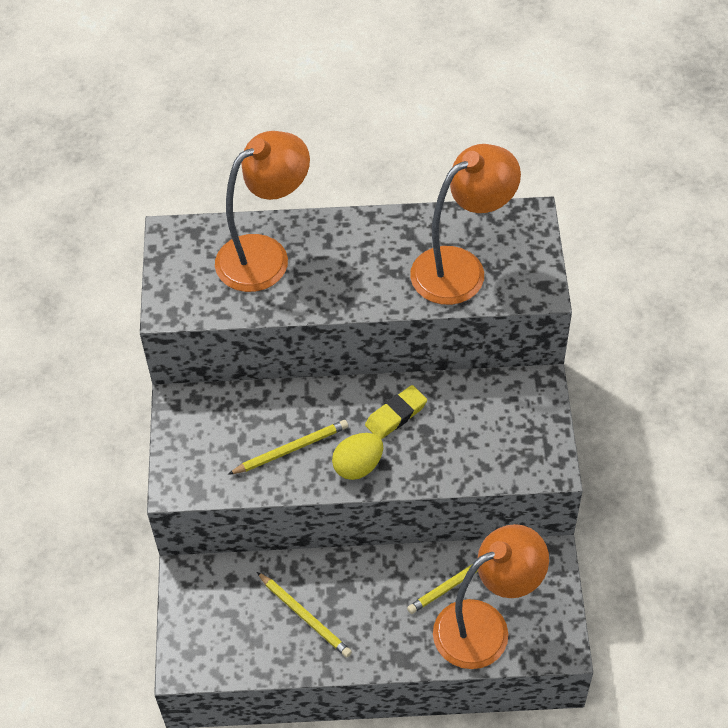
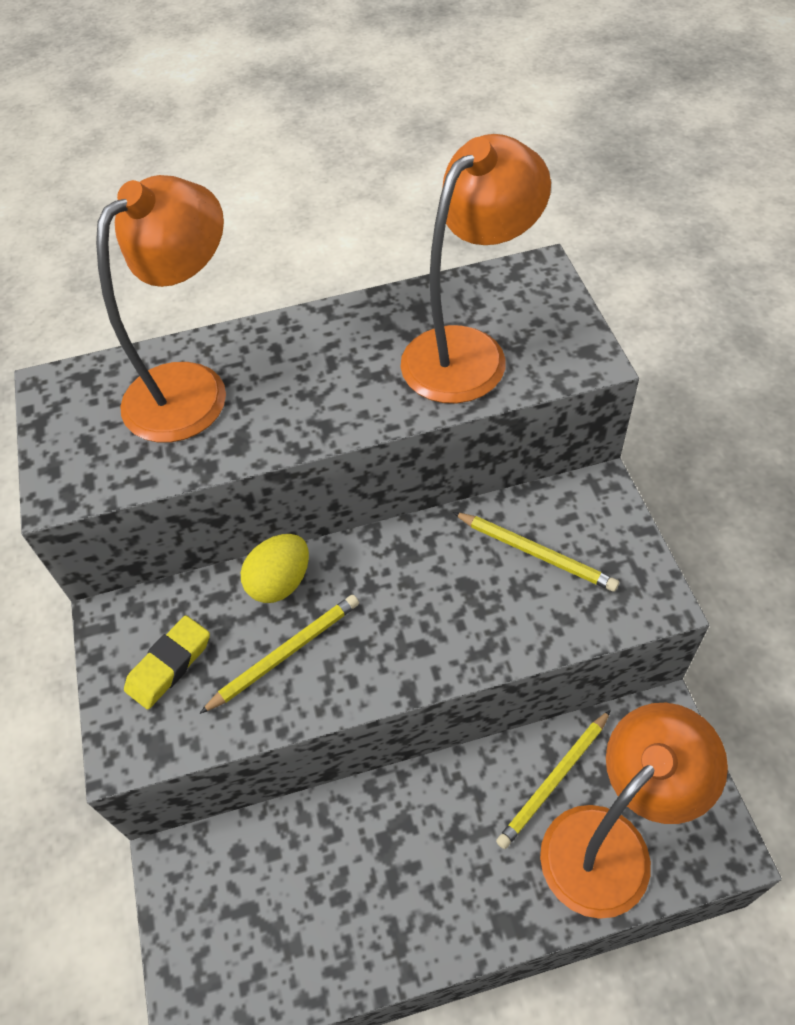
camera: 10 degrees left, 0 degrees up
yellow pencil [257,572,352,658] -> yellow pencil moved to [453,512,619,592]
yellow egg [332,433,383,480] -> yellow egg moved to [241,534,309,603]
yellow eraser [365,385,427,439] -> yellow eraser moved to [124,615,210,710]

